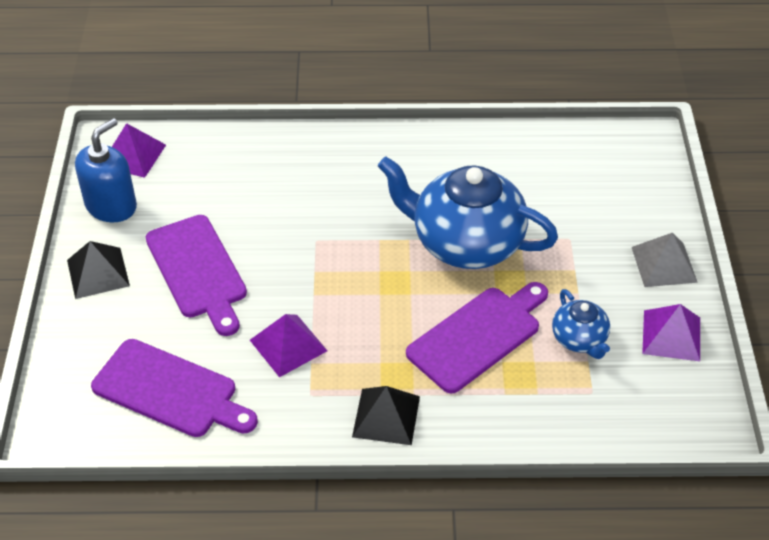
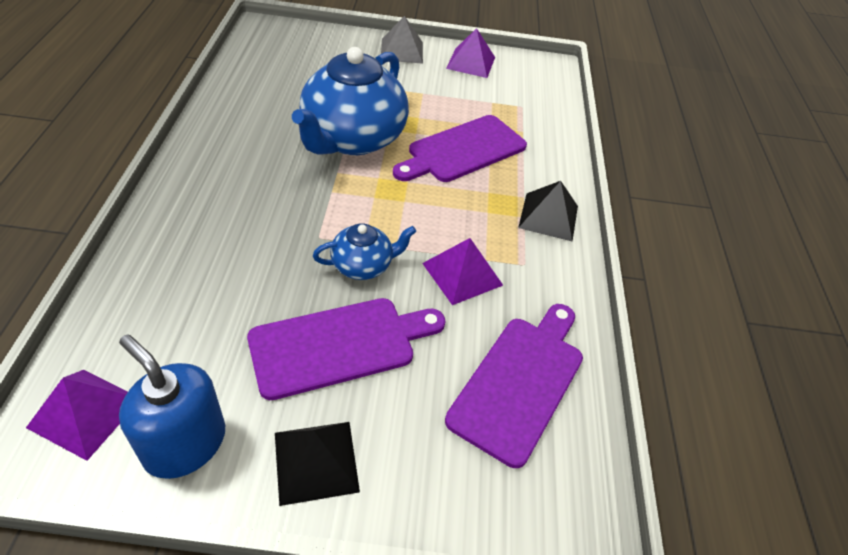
camera: 90 degrees left, 0 degrees up
purple cutting board [406,282,548,393] -> purple cutting board turned 90 degrees counterclockwise [393,115,527,182]
blue teapot [552,289,610,359] -> blue teapot moved to [313,224,416,280]

